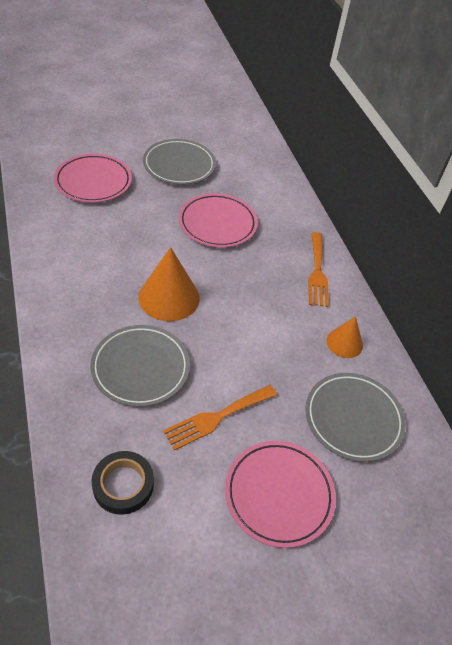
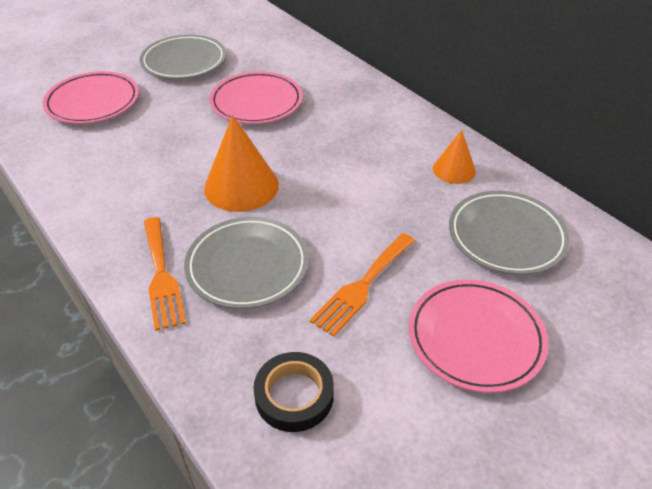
camera: 15 degrees left, 5 degrees down
orange fork [308,232,329,307] -> orange fork moved to [144,217,186,331]

